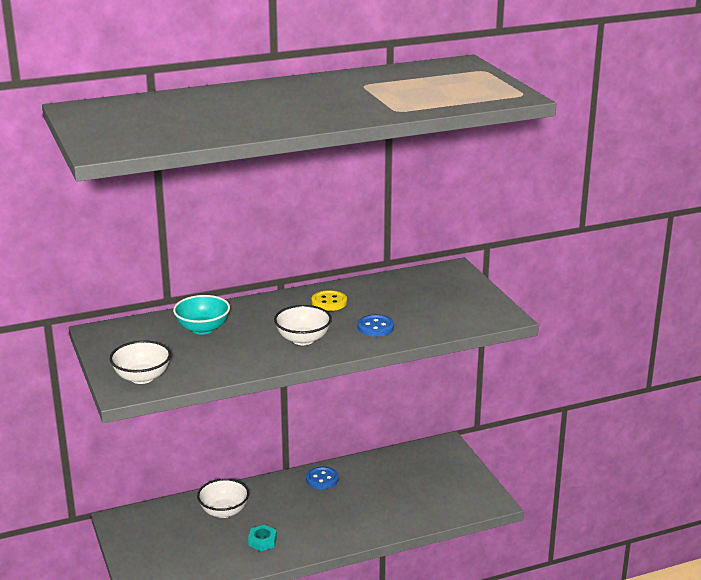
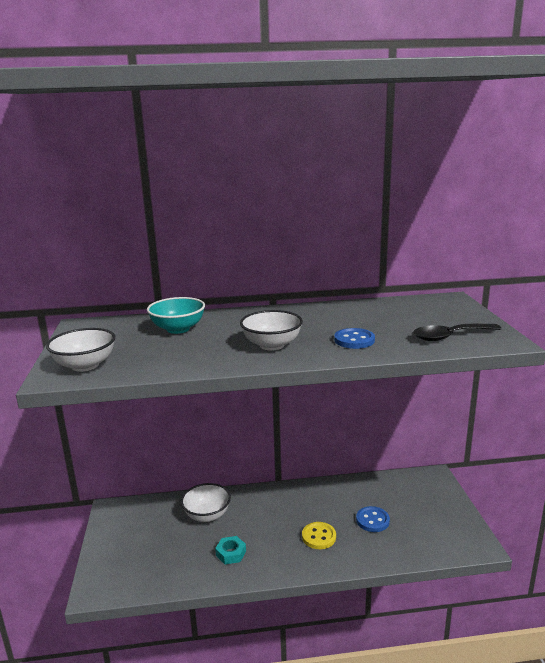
camera: 15 degrees right, 5 degrees down
blue button [306,467,338,489] -> blue button moved to [356,506,390,532]
yellow button [312,290,347,311] -> yellow button moved to [302,522,336,549]
none -> black spoon [413,324,501,341]

